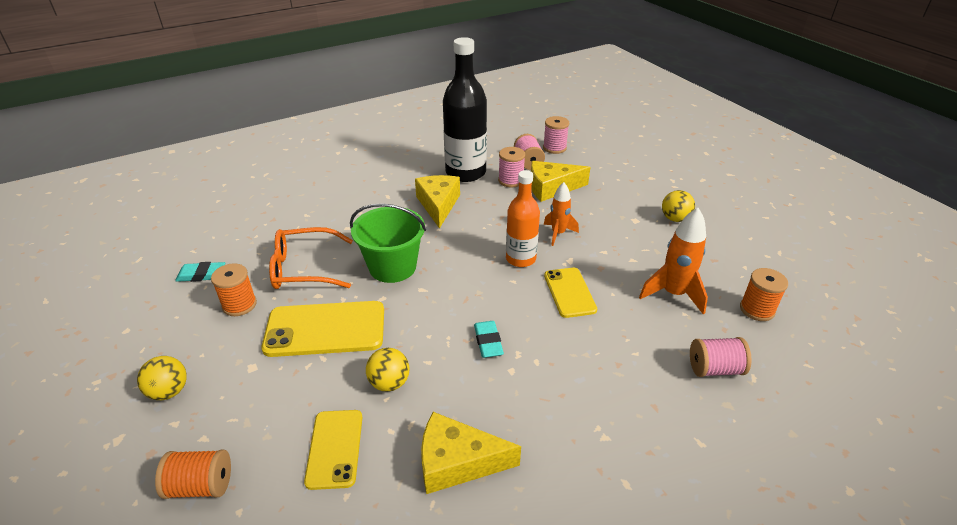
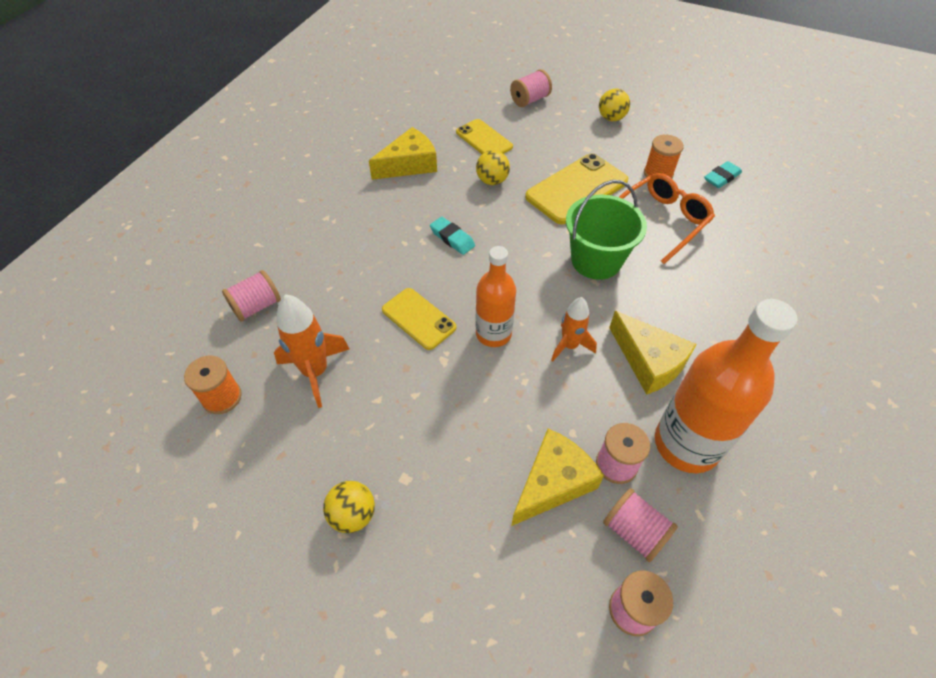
camera: 145 degrees right, 15 degrees up
orange spool [155,450,231,499] -> pink spool [510,69,552,107]
black bottle [443,37,487,182] -> orange bottle [655,299,797,473]
orange rocket [544,182,579,246] -> orange rocket moved to [551,297,597,362]

